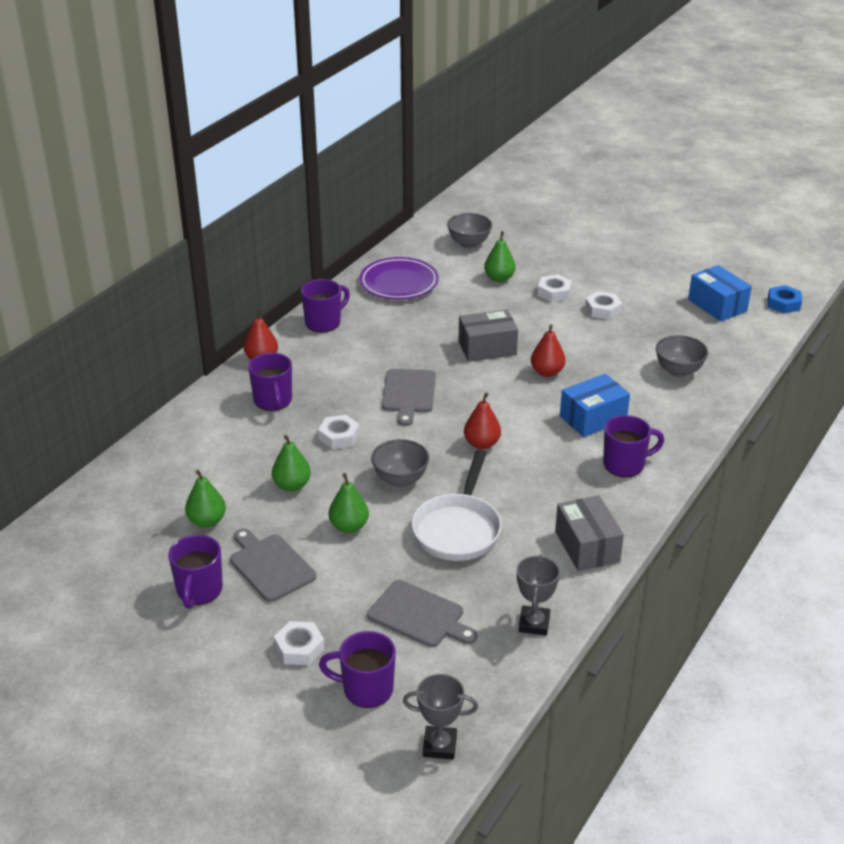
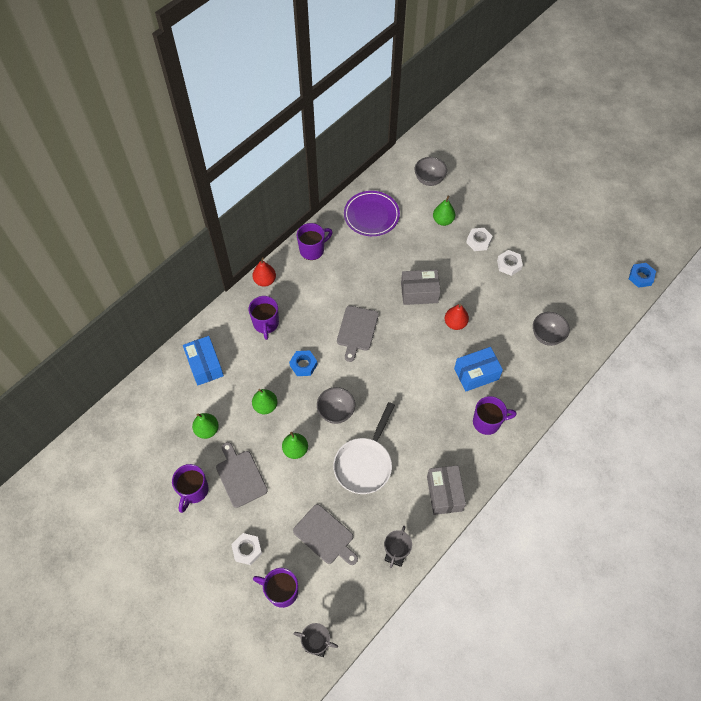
camera: 10 degrees right, 25 degrees up
white nut [318,415,360,449] -> blue nut [289,351,318,376]
red pear [464,393,501,449] -> none
blue box [688,265,752,322] -> blue box moved to [183,336,224,385]

